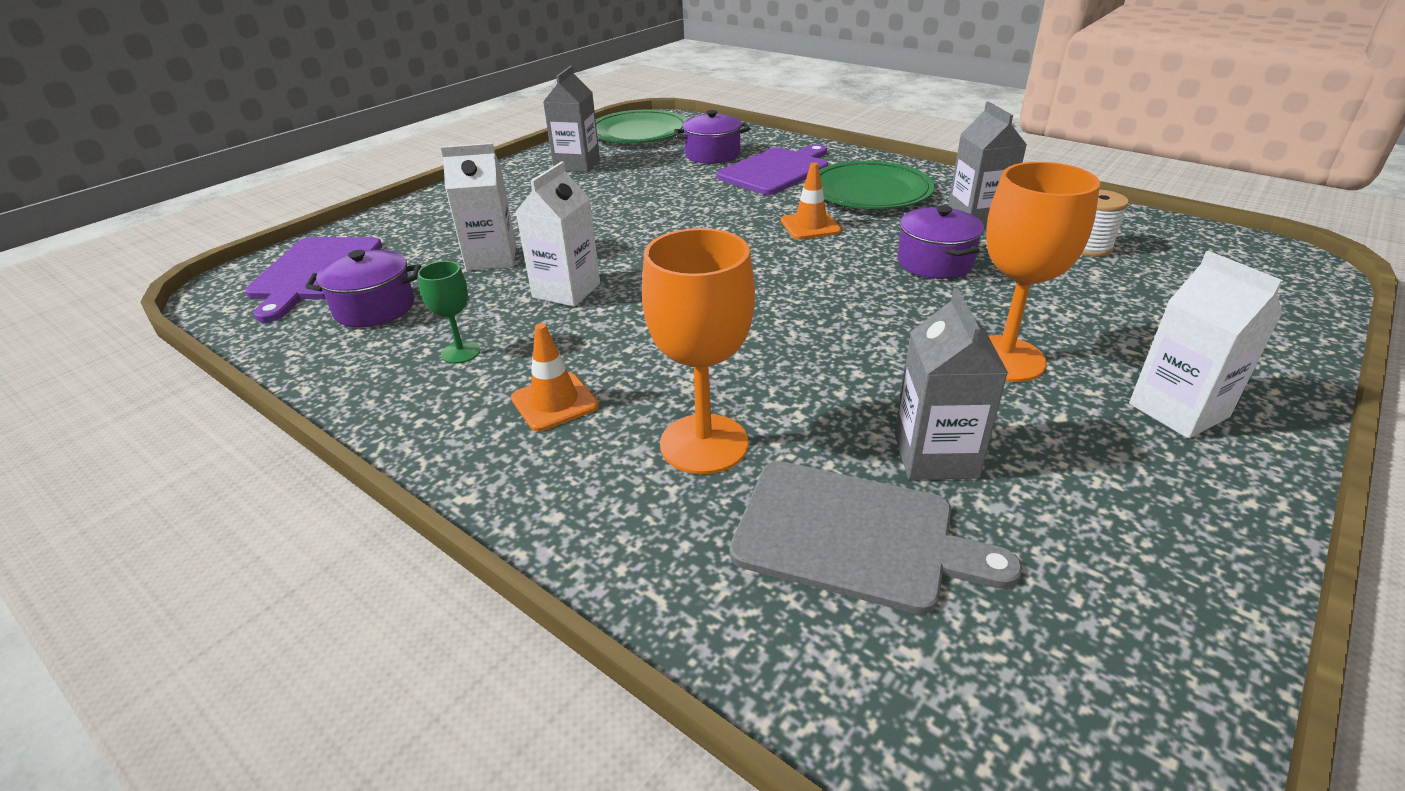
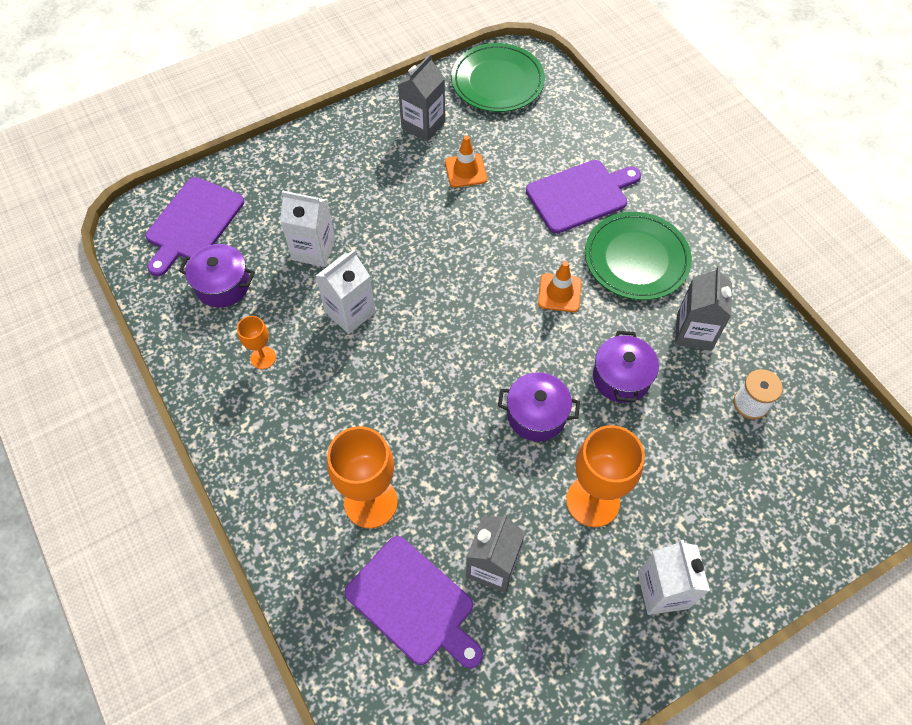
camera: 20 degrees right, 25 degrees up
green goblet [418,261,480,364] -> orange goblet [237,316,276,369]
orange traffic cone [511,323,599,431] -> orange traffic cone moved to [445,135,487,188]
purple pot [674,110,750,164] -> purple pot moved to [498,372,580,441]
grey cutting board [729,461,1022,614] -> purple cutting board [344,536,483,668]

